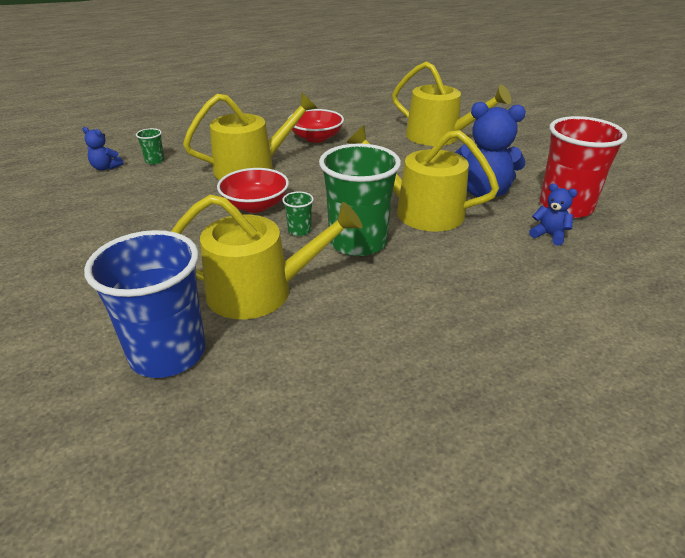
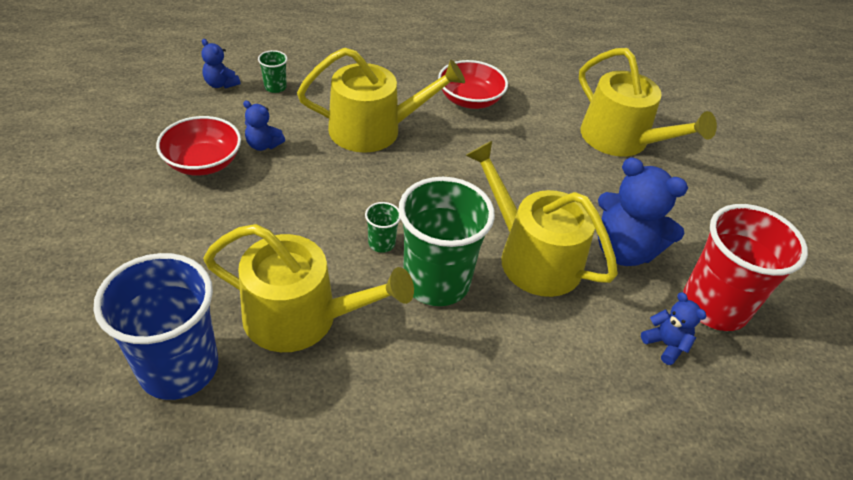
camera: 15 degrees right, 10 degrees up
red bowl [217,168,289,213] -> red bowl moved to [156,116,241,176]
none -> blue teddy bear [243,100,285,151]

